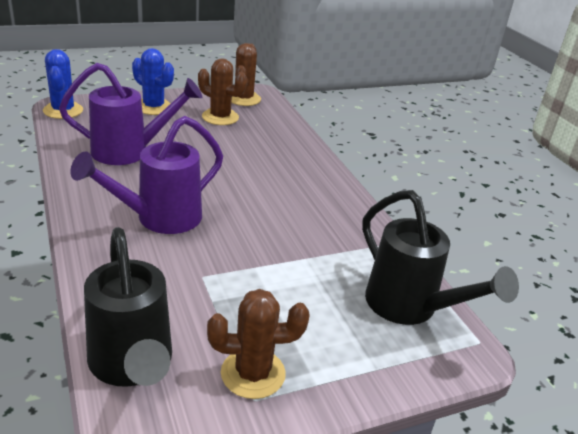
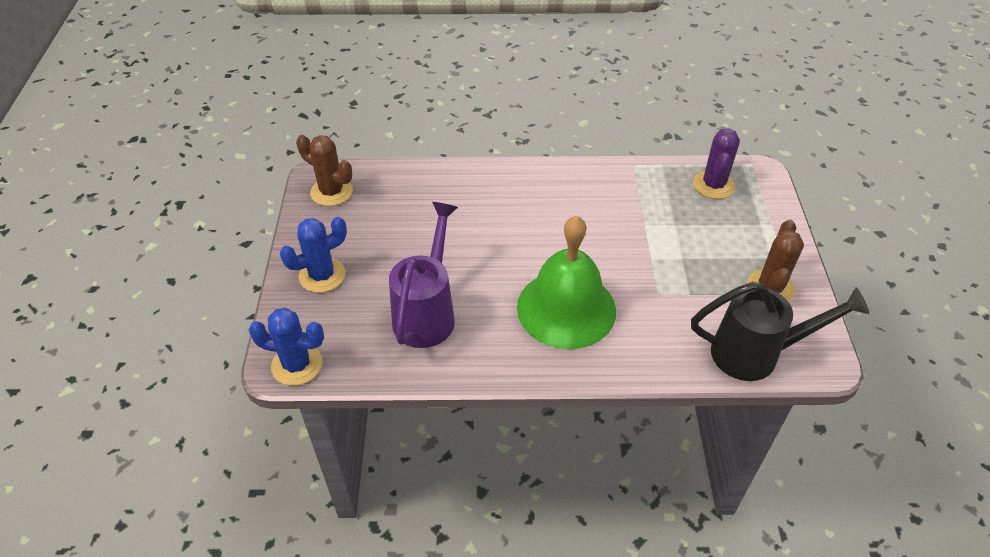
camera: 65 degrees left, 15 degrees up
purple watering can [70,116,223,234] -> green bell [517,216,616,349]
brown cactus [198,58,247,125] -> none
black watering can [362,190,519,325] -> purple cactus [693,128,740,199]

